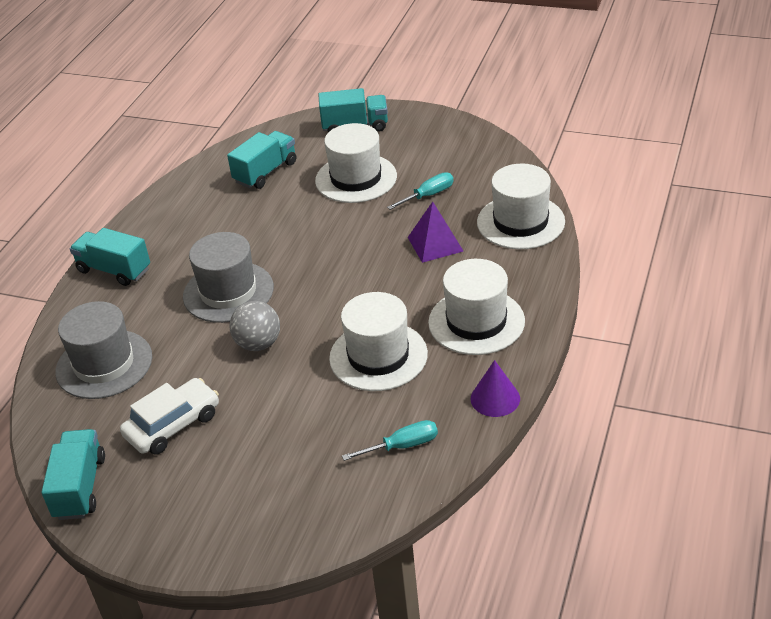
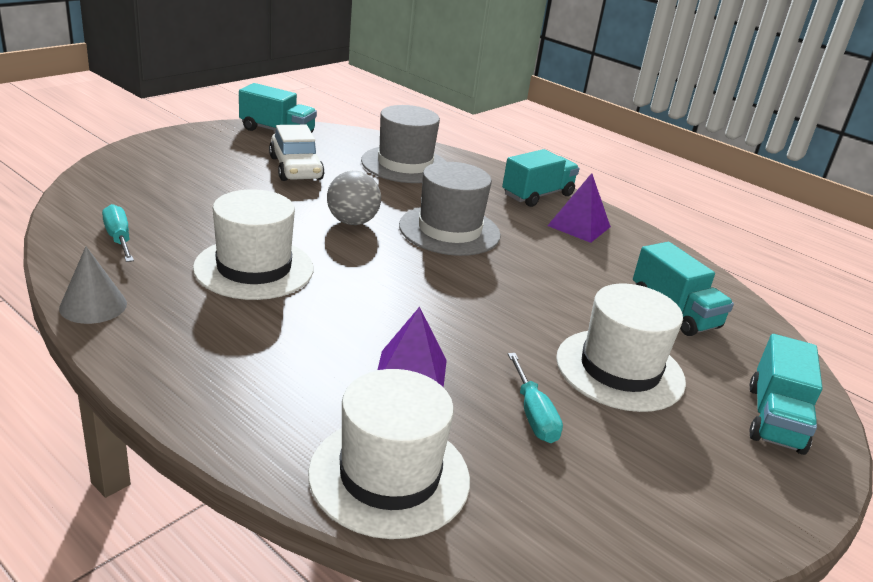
camera: 105 degrees right, 10 degrees down
turquoise screwdriver [342,420,438,461] -> turquoise screwdriver turned 150 degrees clockwise [102,204,134,262]
white hat [428,259,525,355] -> none
purple cone [471,360,520,417] -> grey cone [59,247,127,324]
none -> purple pyramid [547,173,611,243]

